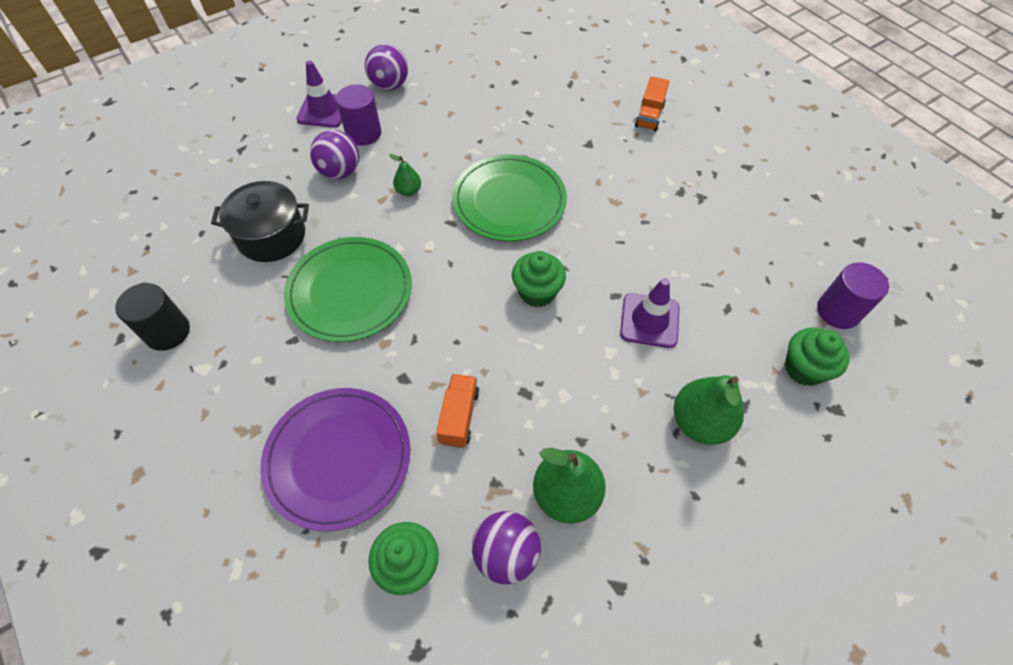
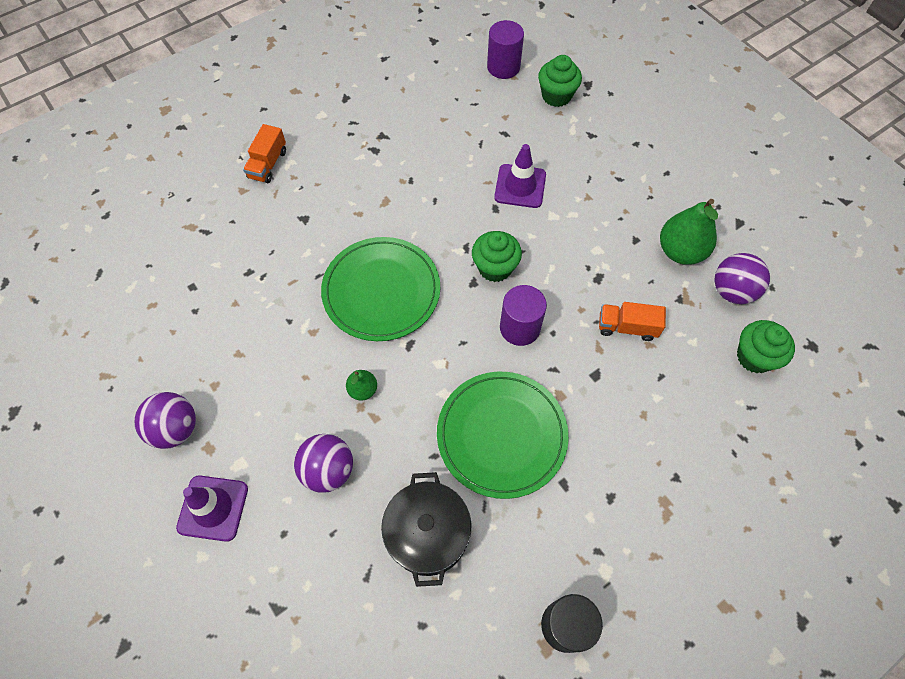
camera: 90 degrees left, 5 degrees up
purple plate [261,388,410,531] -> none
purple cylinder [336,84,381,146] -> purple cylinder moved to [500,285,547,346]
orange truck [635,76,670,132] -> orange truck turned 90 degrees clockwise [243,124,286,183]
green pear [674,375,744,445] -> none

